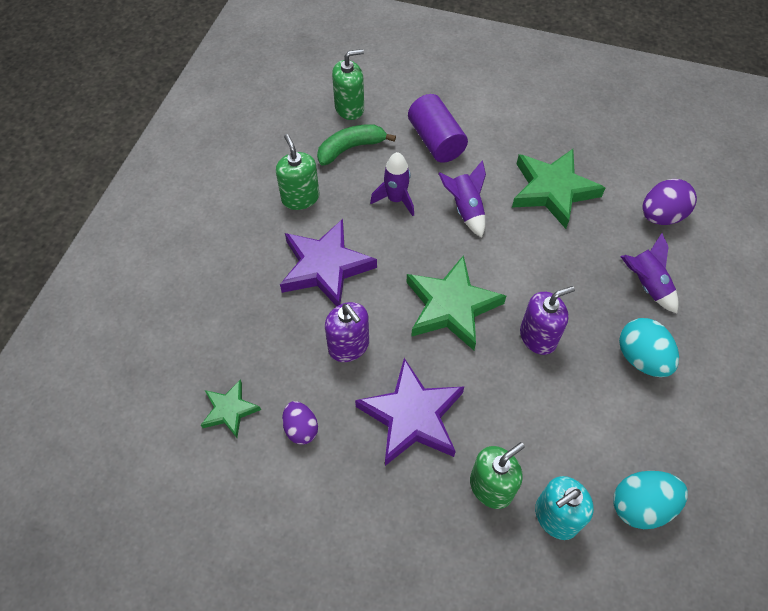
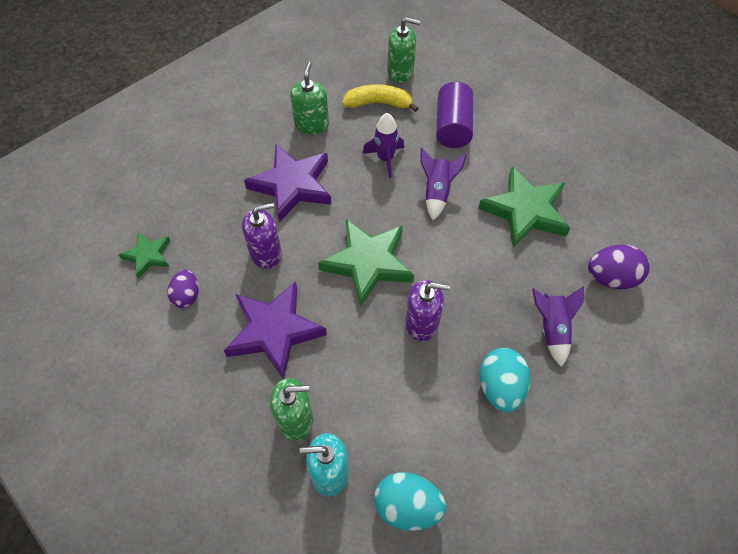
camera: 30 degrees right, 0 degrees up
green banana [317,124,396,166] -> yellow banana [342,84,419,112]
purple soap dispenser [325,302,369,362] -> purple soap dispenser turned 105 degrees counterclockwise [242,203,282,269]

